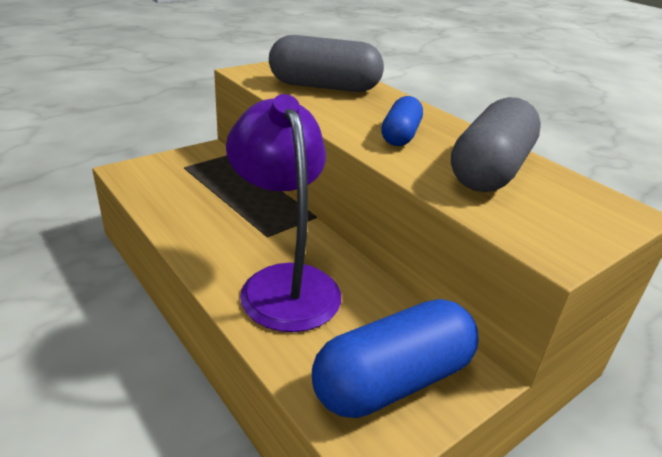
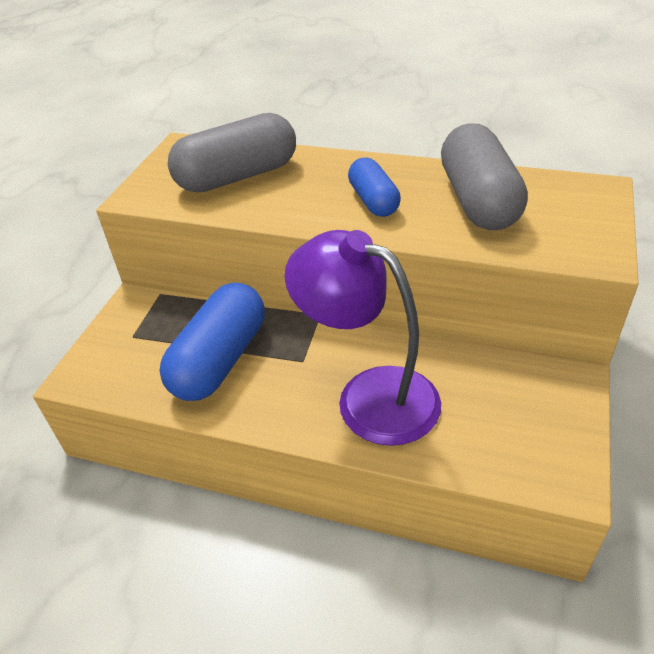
camera: 30 degrees left, 10 degrees up
blue capsule [312,299,478,418] -> blue capsule moved to [160,283,265,401]

